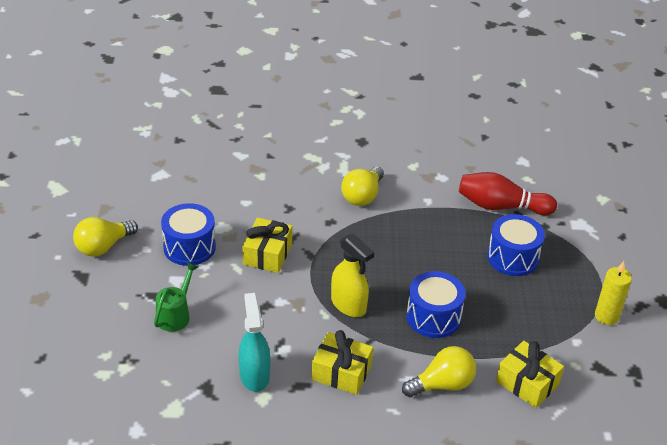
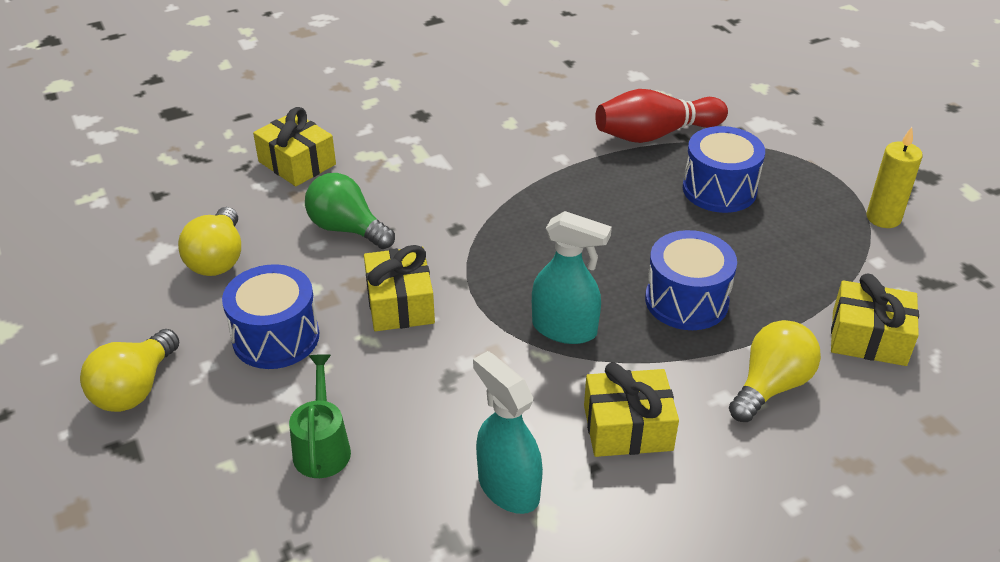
camera: 25 degrees left, 0 degrees up
yellow spray bottle [331,234,374,317] -> turquoise spray bottle [532,211,612,344]
yellow light bulb [341,167,384,206] -> yellow light bulb moved to [178,207,241,276]
none -> yellow gift [253,107,336,186]
none -> green light bulb [305,173,395,249]

